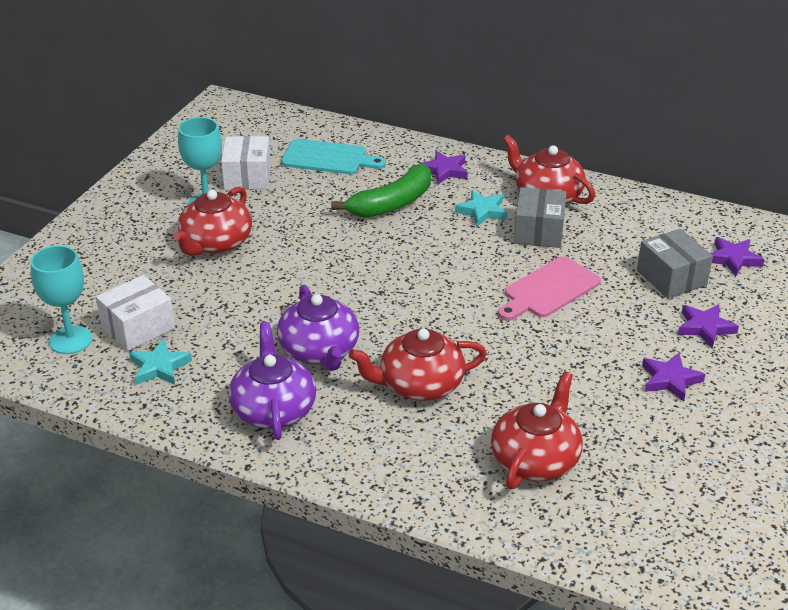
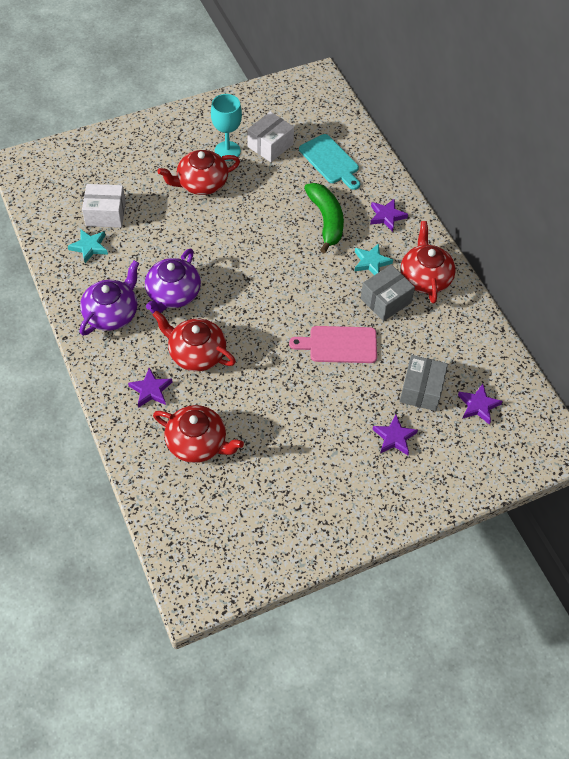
camera: 40 degrees right, 20 degrees up
turquoise goblet [31,246,92,354] -> none
green banana [331,164,431,218] -> green banana turned 105 degrees counterclockwise [304,183,344,253]
red teapot [491,371,583,489] -> red teapot turned 45 degrees clockwise [153,405,244,463]
purple star [642,353,705,401] -> purple star moved to [128,368,172,408]

